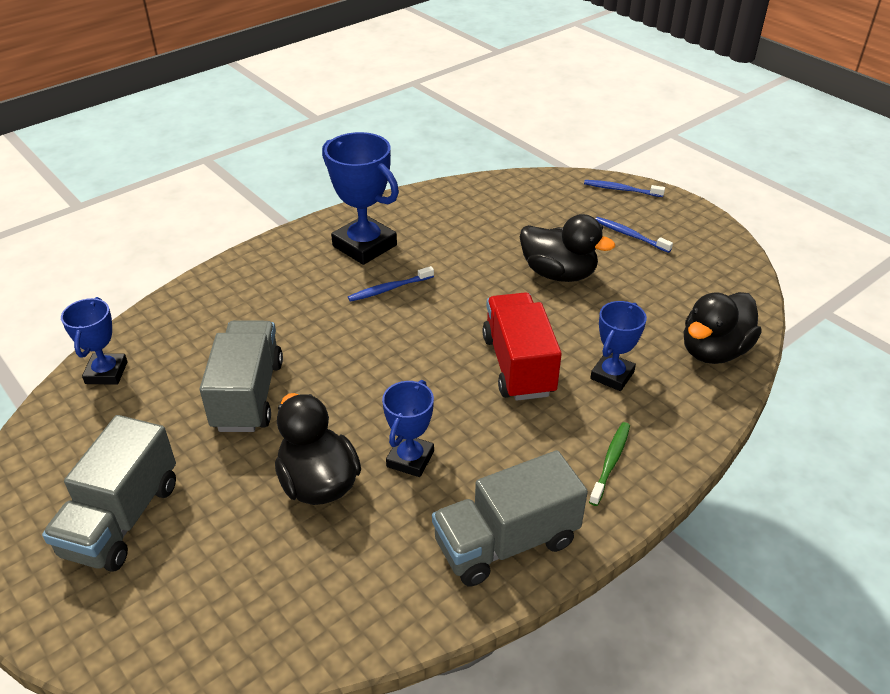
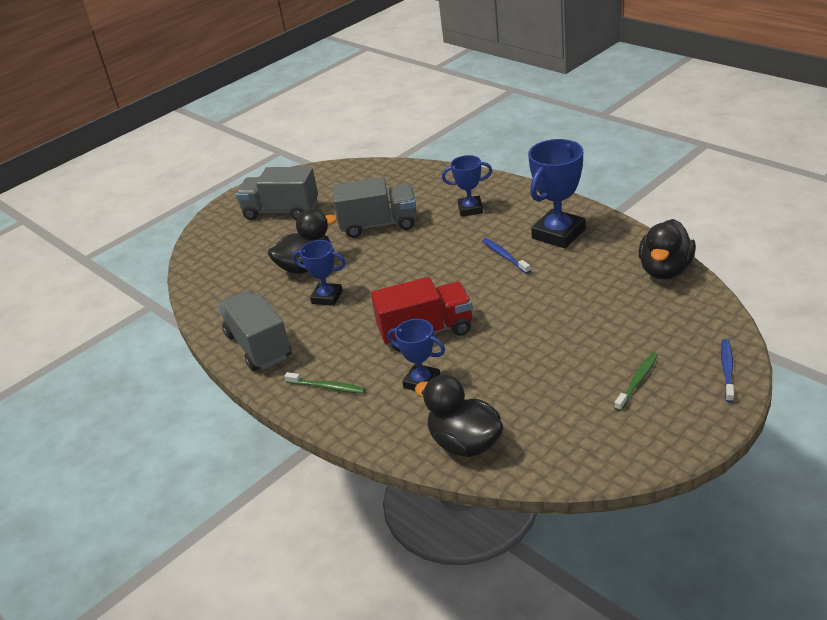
camera: 90 degrees right, 5 degrees down
blue trophy [61,297,128,385] -> blue trophy moved to [442,155,492,217]
black duck [520,214,615,282] -> black duck moved to [638,219,696,279]
blue toothbrush [596,217,673,253] -> green toothbrush [615,353,658,411]

